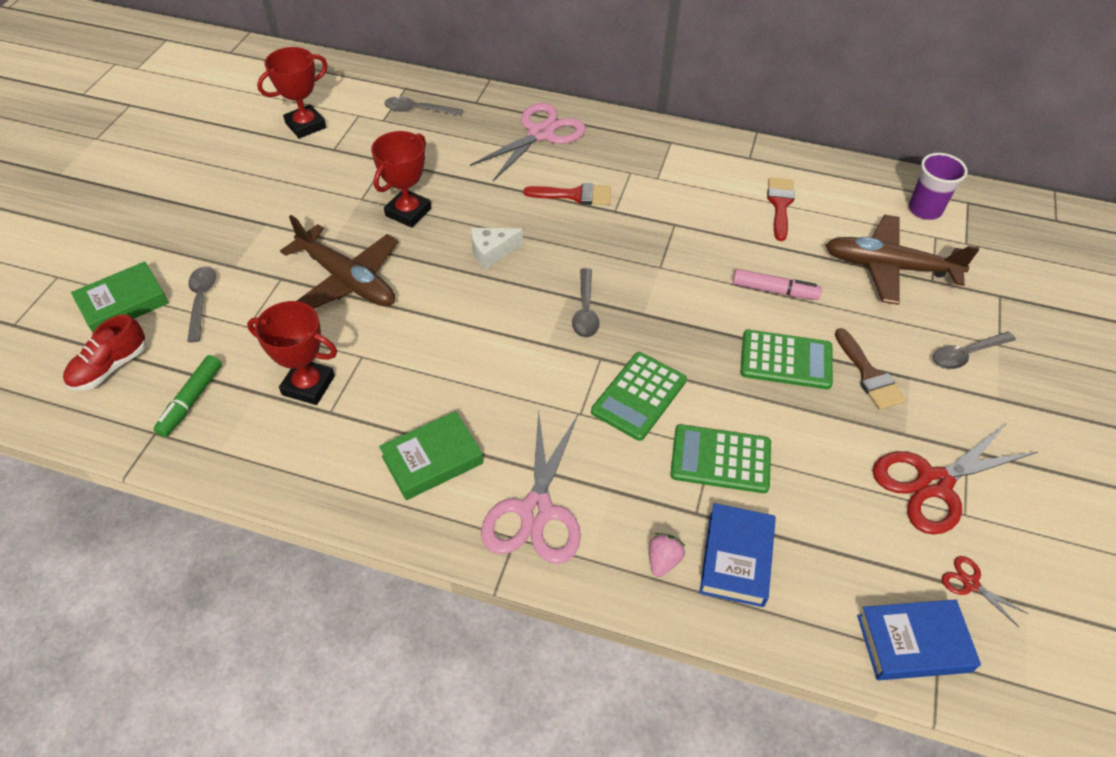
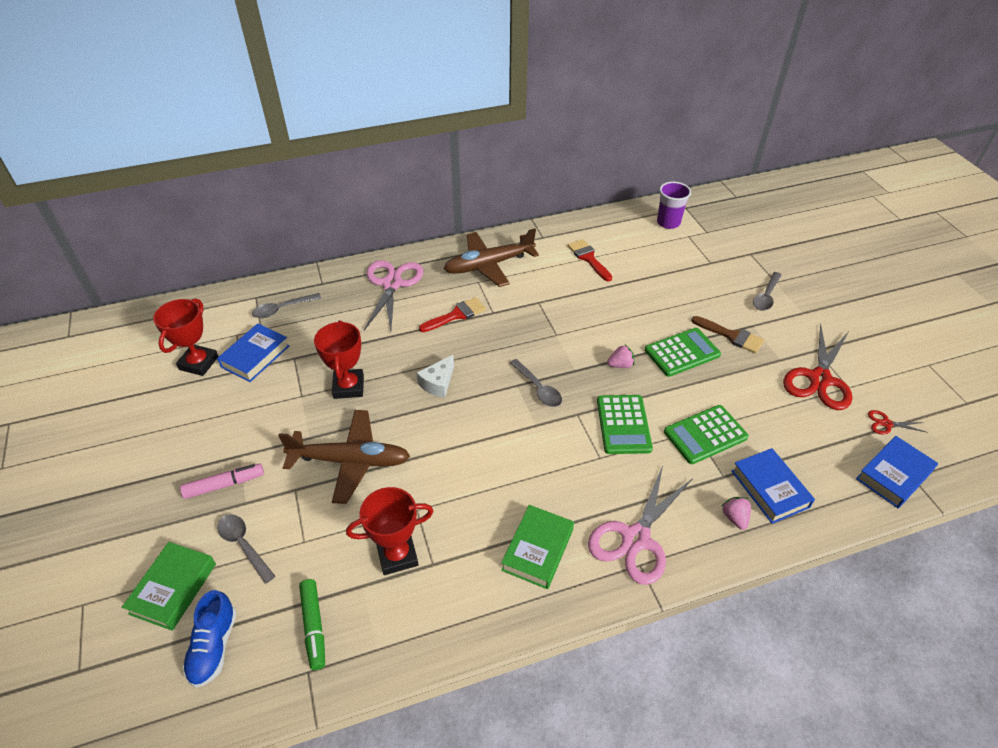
camera: 35 degrees left, 5 degrees down
red shoe [63,315,146,391] -> blue shoe [183,590,237,688]
pink scissors [481,409,581,564] -> pink scissors turned 60 degrees clockwise [588,465,693,585]
pink marker [733,269,822,300] -> pink marker moved to [180,463,264,499]
brown plane [825,215,979,305] -> brown plane moved to [444,228,539,287]
none -> blue book [217,323,289,382]
none -> pink strawberry [607,345,635,368]

